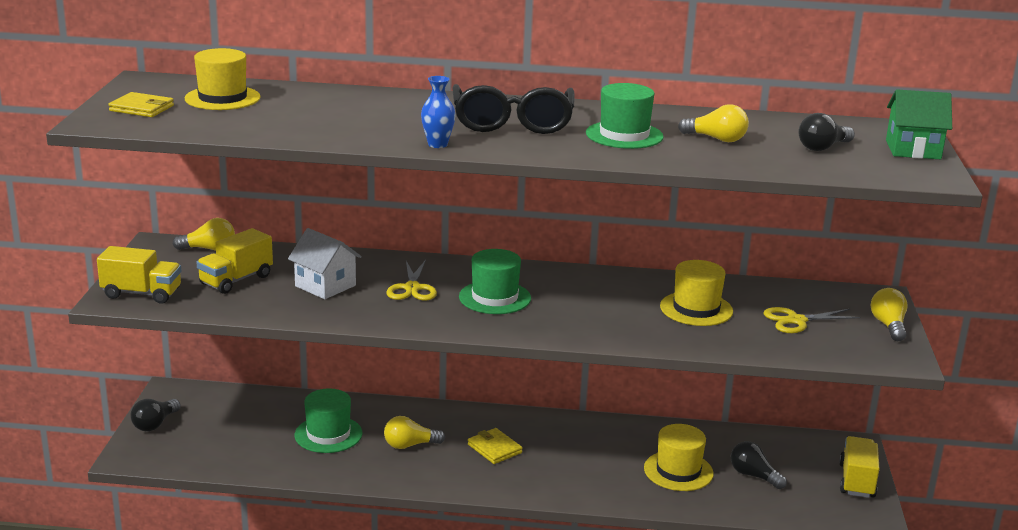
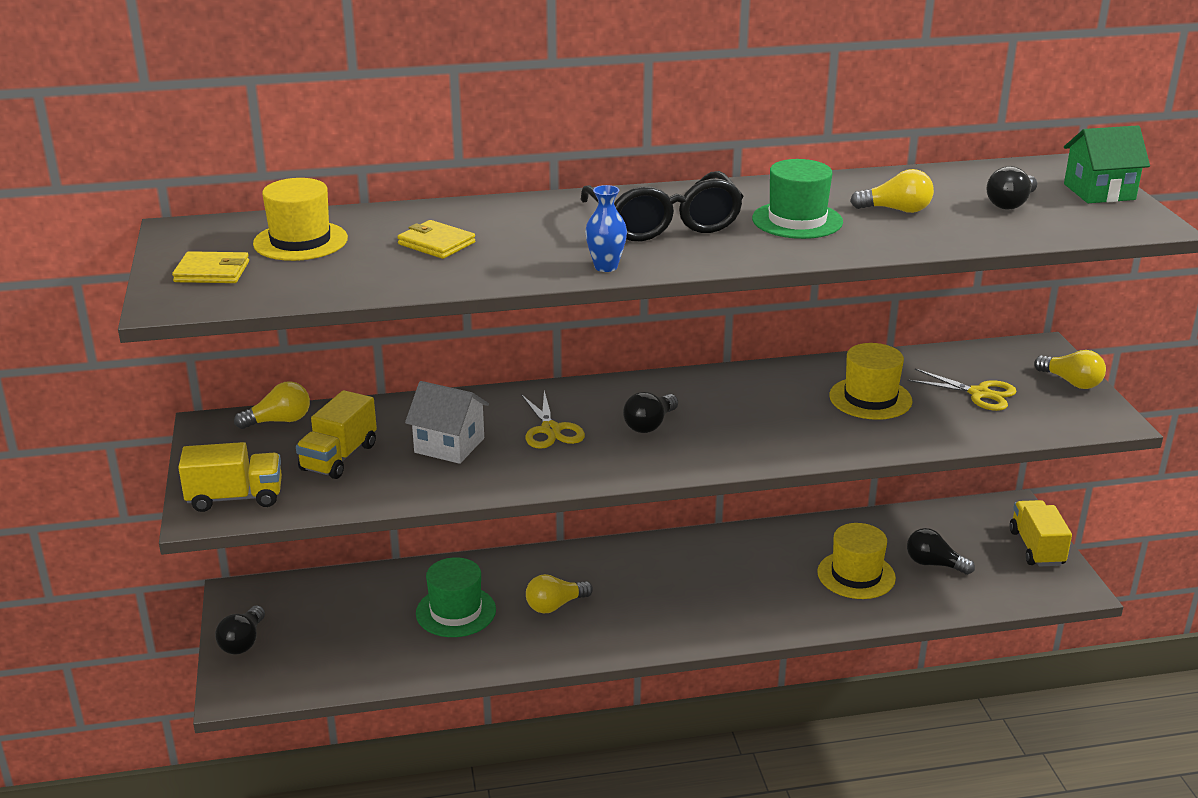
camera: 15 degrees left, 5 degrees up
green hat [459,249,531,314] -> black light bulb [623,392,678,433]
yellow wallet [468,428,523,464] -> yellow wallet moved to [397,220,475,259]
yellow scissors [764,307,860,333] -> yellow scissors turned 120 degrees counterclockwise [907,369,1017,411]
yellow light bulb [871,288,907,341] -> yellow light bulb turned 150 degrees clockwise [1034,350,1106,389]

